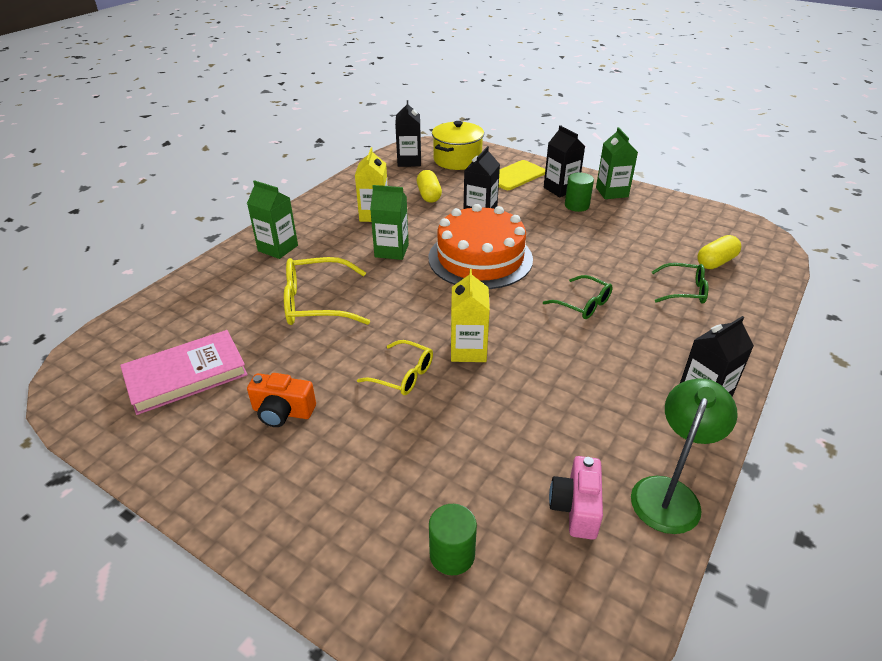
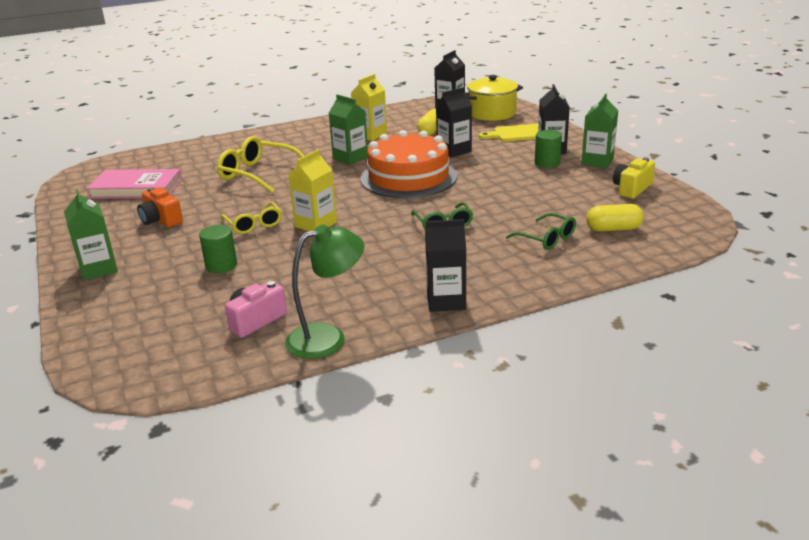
camera: 35 degrees right, 10 degrees down
green carton [247,180,298,259] -> green carton moved to [64,189,118,281]
green cylinder [429,504,477,575] -> green cylinder moved to [199,225,237,273]
none -> yellow camera [613,157,655,199]

